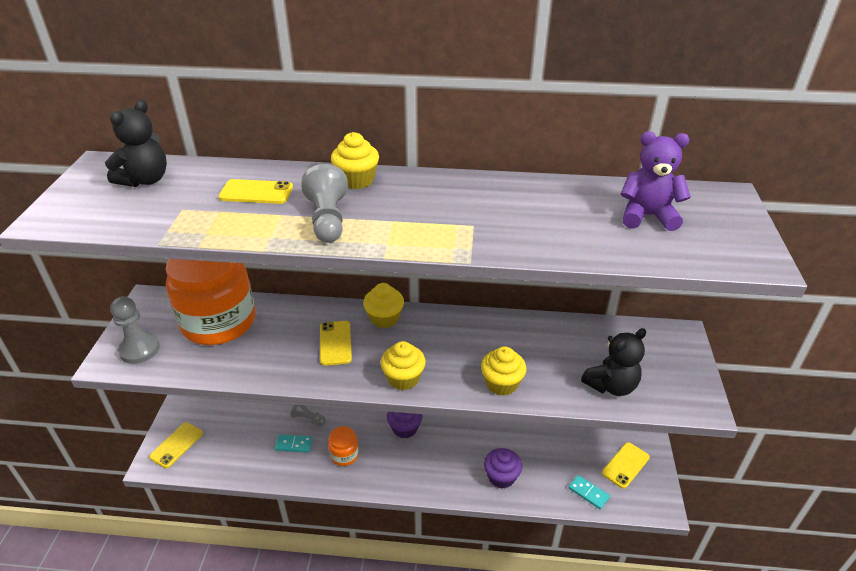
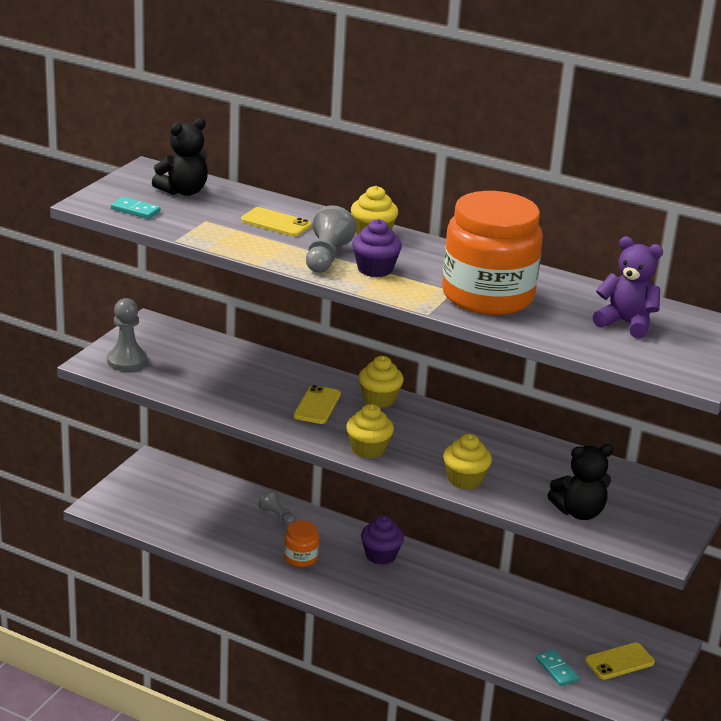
camera: 20 degrees right, 10 degrees down
yellow phone [149,422,203,468] -> none
orange jar [166,259,255,345] -> orange jar moved to [442,191,543,315]
turquoise domino [275,435,313,452] -> turquoise domino moved to [111,197,161,219]
purple cupcake [484,448,522,489] -> purple cupcake moved to [352,219,402,277]

